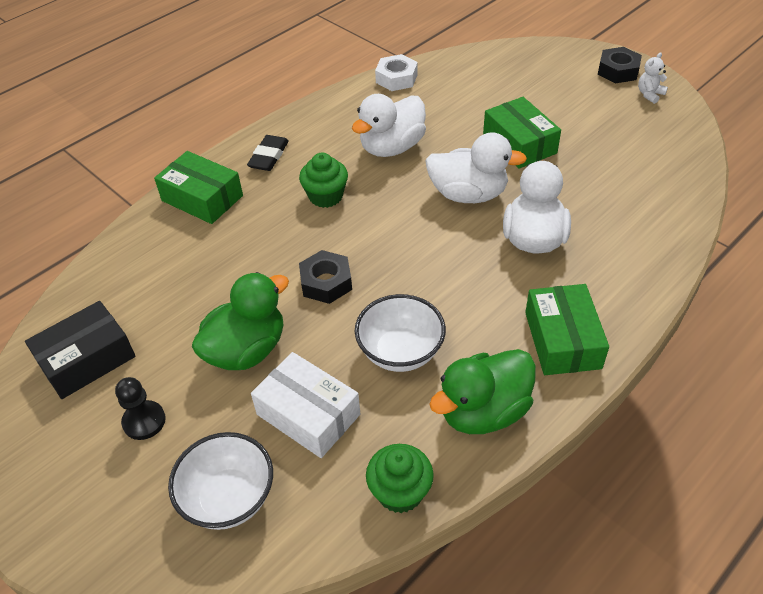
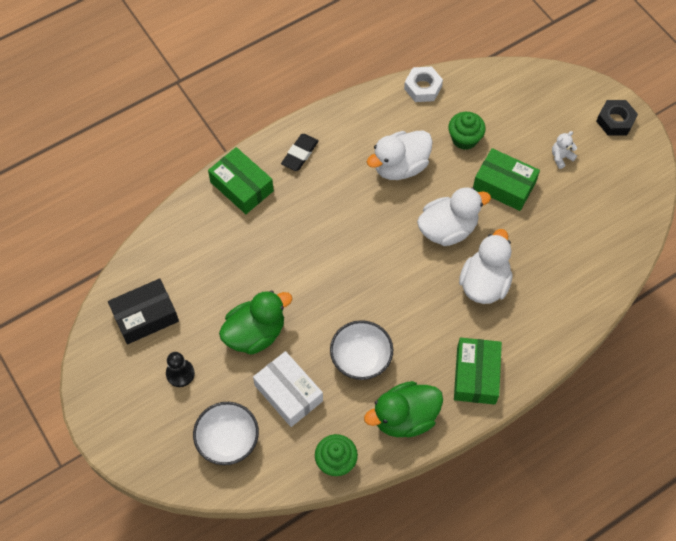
camera: 10 degrees right, 15 degrees up
green cupcake [299,153,348,208] -> green cupcake moved to [448,112,486,150]
black nut [299,250,352,304] -> none
white duck [425,132,527,203] -> white duck turned 45 degrees counterclockwise [417,187,491,246]
green box [483,97,561,169] -> green box turned 45 degrees counterclockwise [473,148,540,211]
white teddy bear [638,52,668,104] -> white teddy bear moved to [552,131,577,169]

